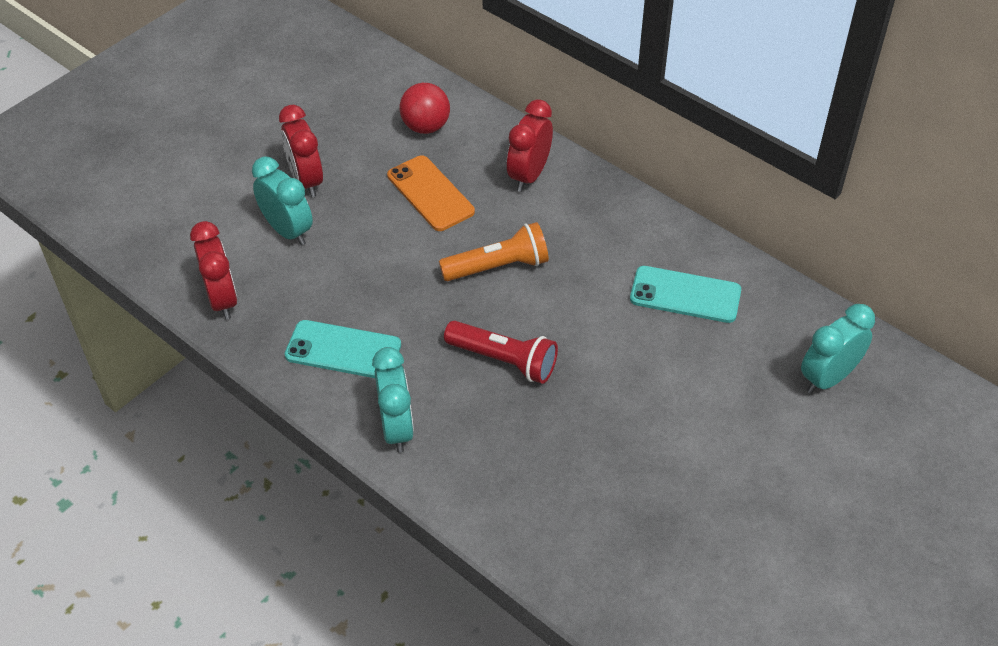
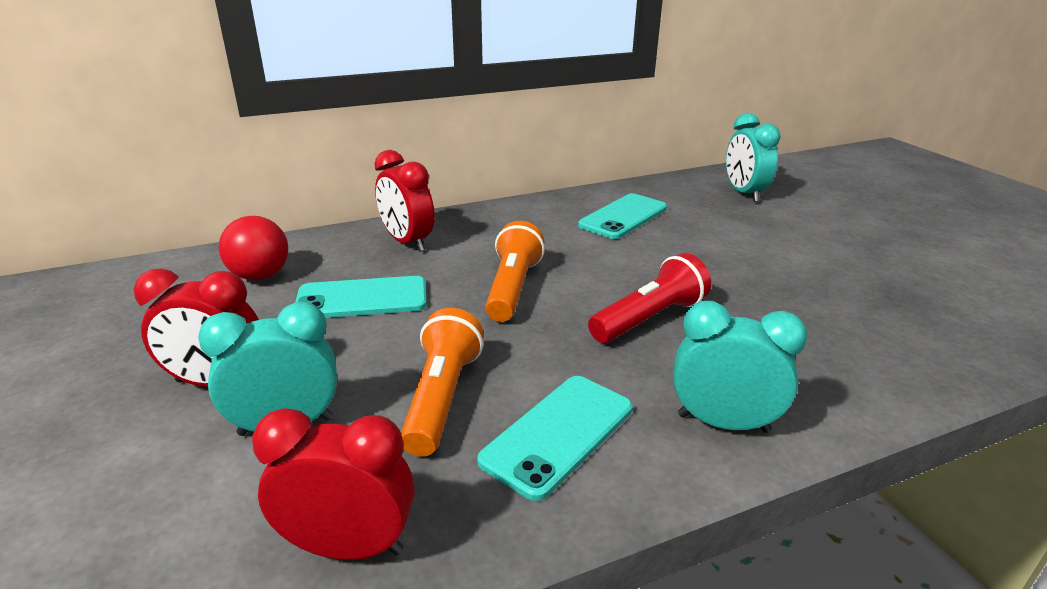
camera: 65 degrees left, 20 degrees down
orange phone [387,155,475,231] -> turquoise phone [295,276,427,318]
none -> orange flashlight [401,308,483,457]

